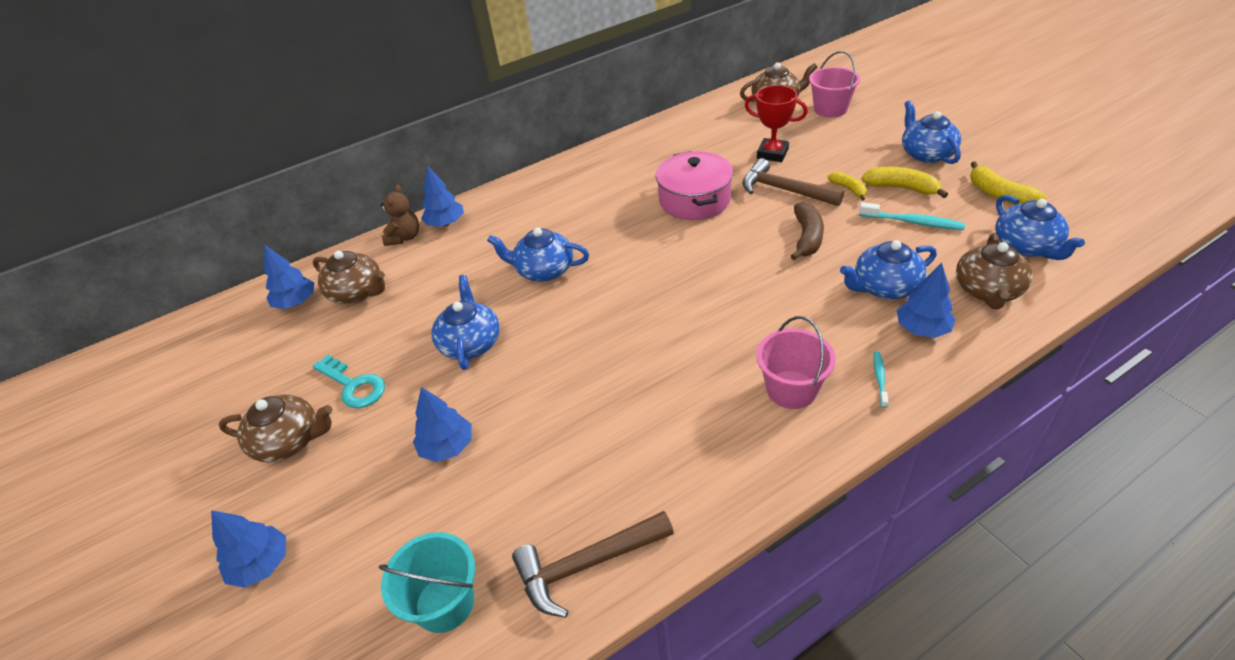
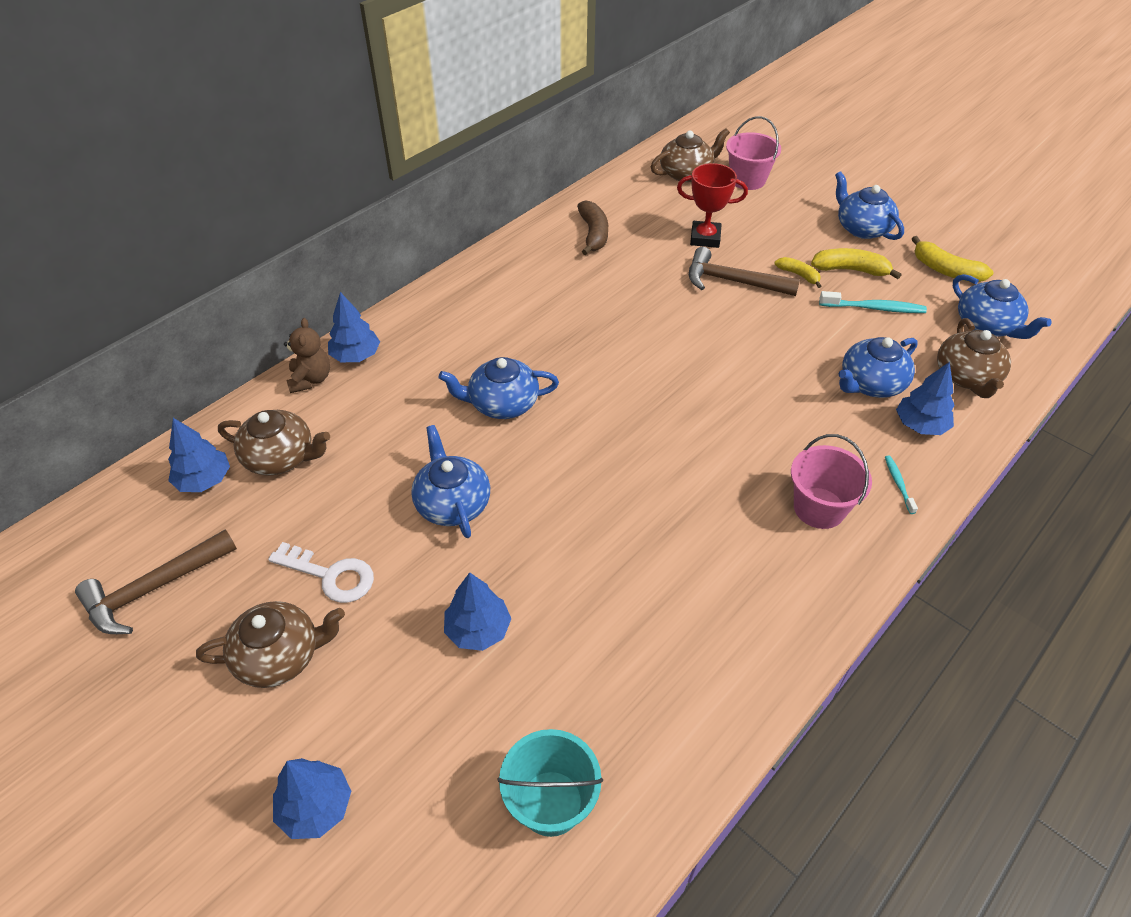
camera: 20 degrees left, 5 degrees up
turquoise key [313,355,385,408] -> white key [268,542,374,603]
brown hammer [512,511,674,618] -> brown hammer moved to [75,529,237,634]
pink pot [656,151,733,220] -> none
brown banana [791,202,824,260] -> brown banana moved to [577,200,608,255]

